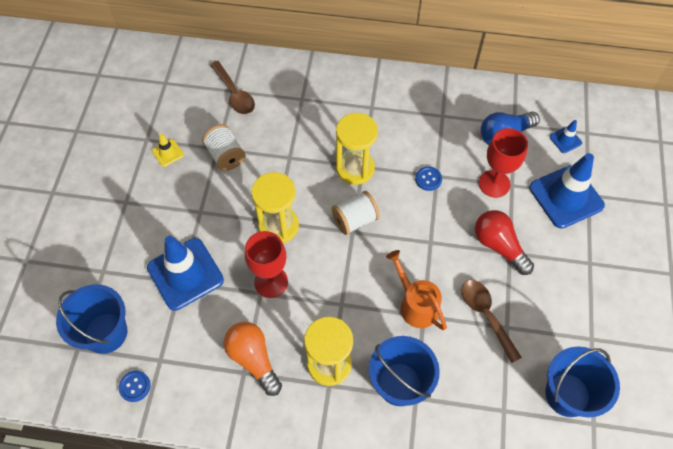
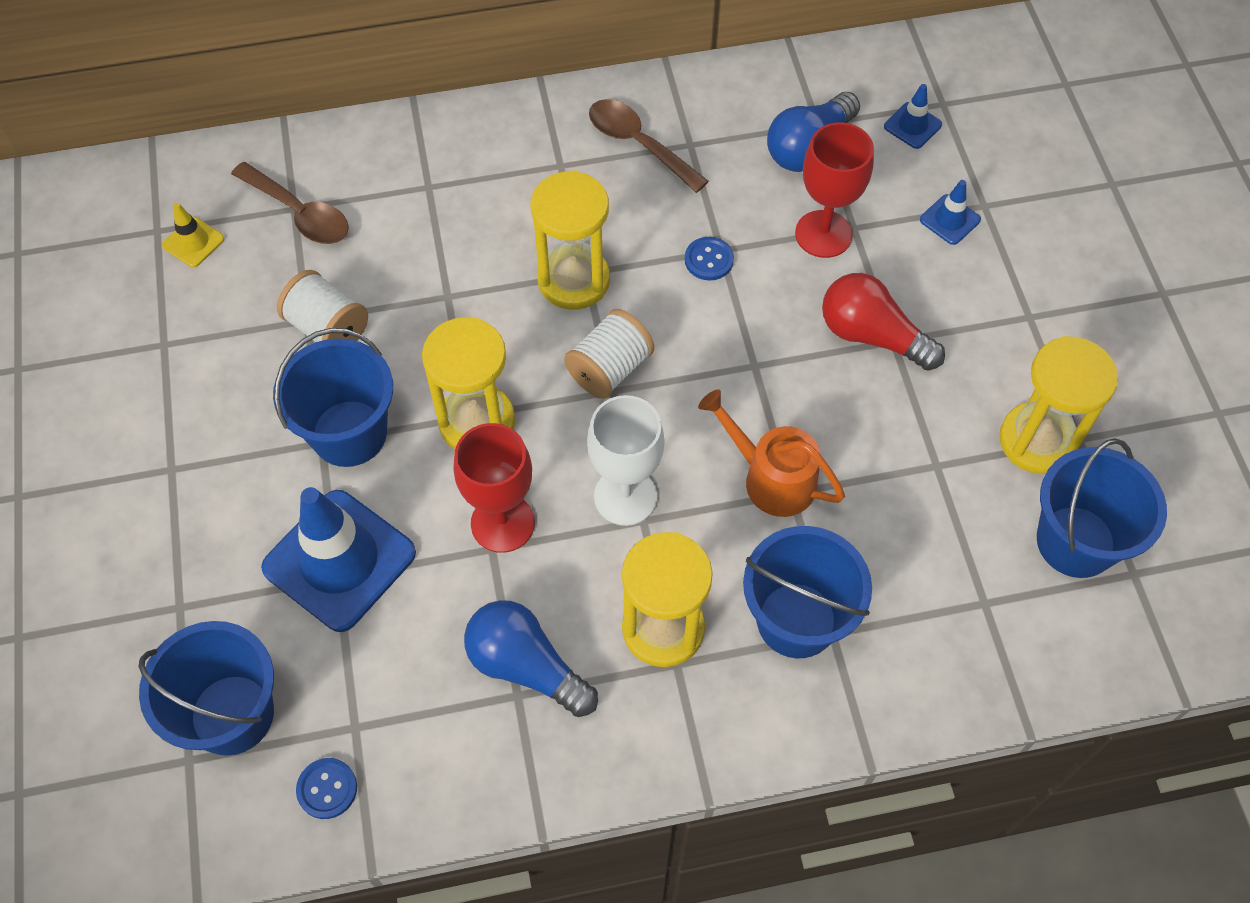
camera: 20 degrees left, 0 degrees up
yellow traffic cone [152,133,184,167] -> yellow traffic cone moved to [162,203,224,267]
orange light bulb [224,322,282,396] -> blue light bulb [464,600,598,717]
brown spoon [461,280,522,363] -> brown spoon moved to [589,99,709,193]
blue traffic cone [529,153,605,229] -> blue traffic cone [920,180,981,245], size x0.45
none -> blue bucket [273,328,393,467]
none -> white goblet [587,395,664,526]
none -> yellow hourglass [999,336,1118,474]

